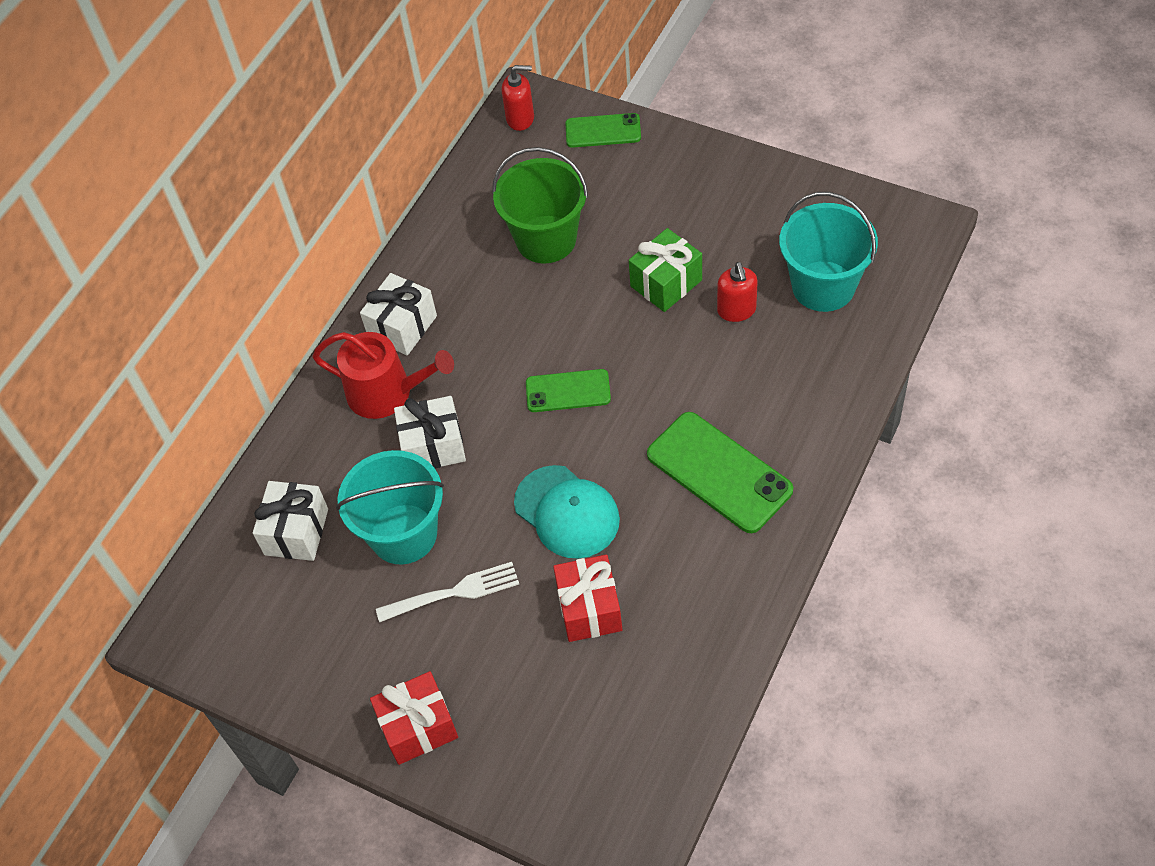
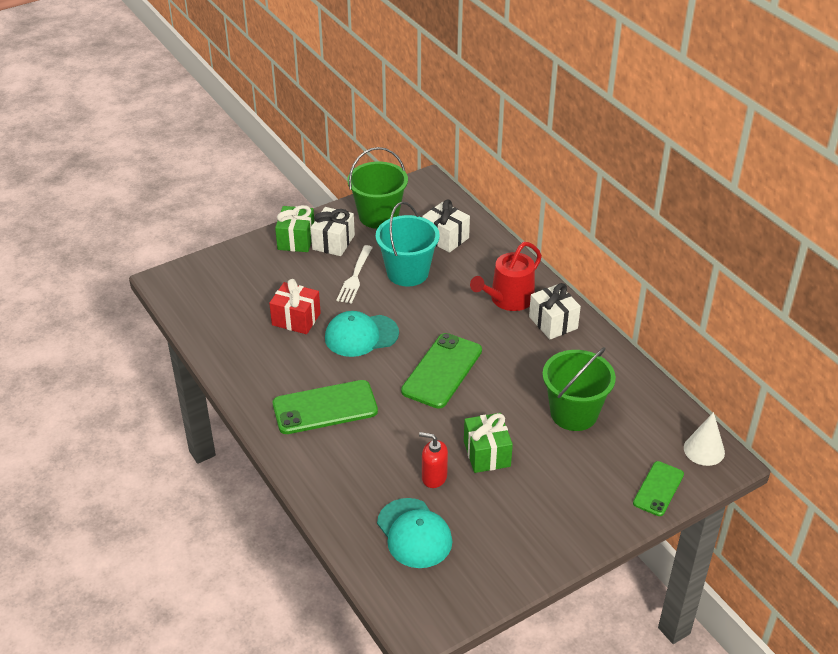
camera: 115 degrees right, 15 degrees down
red gift [370,671,458,765] -> green gift [275,205,314,252]
white gift [394,396,466,468] -> white gift moved to [311,207,355,256]
red soap dispenser [501,65,534,131] -> white cone [684,412,725,466]
green phone [526,369,611,412] -> green phone [401,333,482,409], size x1.64
turquoise bucket [779,192,878,312] -> turquoise cap [377,498,452,568]
none -> green bucket [348,147,408,229]

